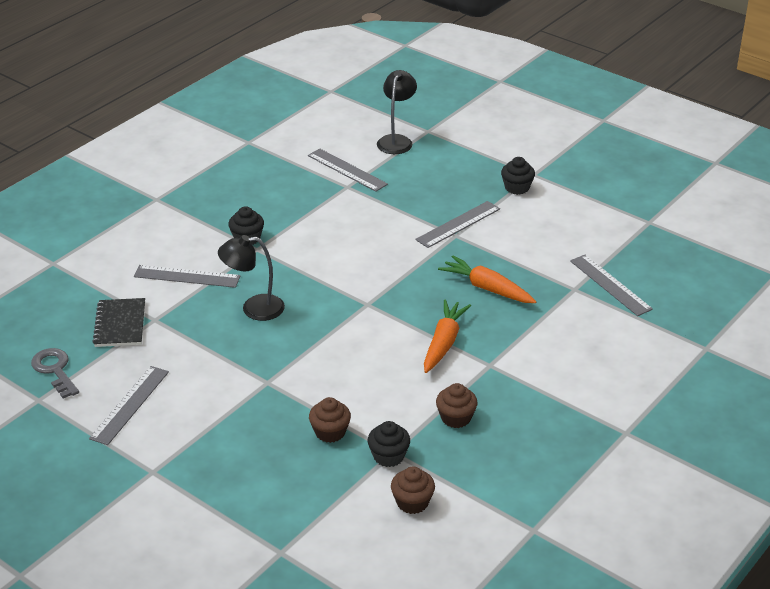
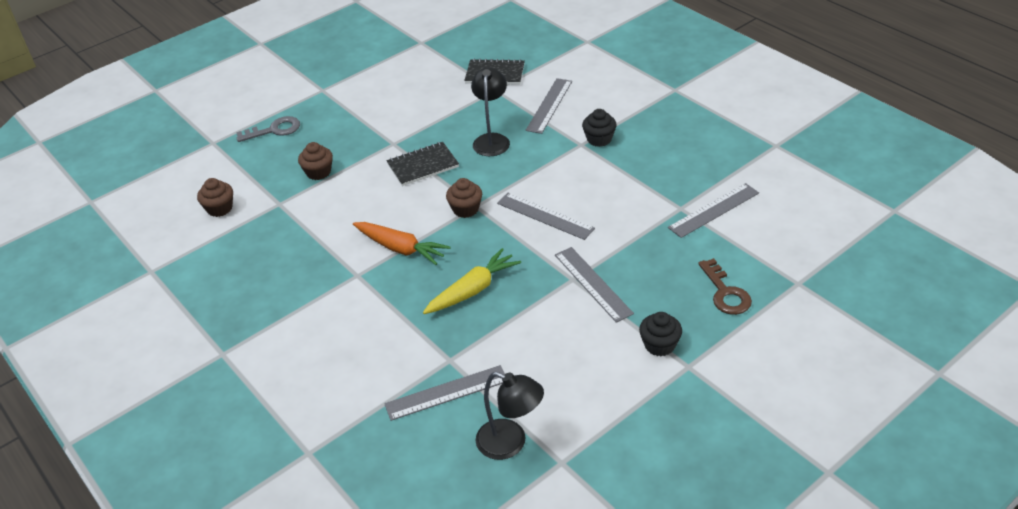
camera: 105 degrees right, 5 degrees up
grey key [31,348,79,398] -> grey key moved to [236,116,300,142]
grey ruler [89,366,169,445] -> grey ruler moved to [497,193,595,240]
black cupcake [368,421,410,467] -> none
black lamp [377,70,417,154] -> black lamp moved to [476,372,544,460]
brown cupcake [436,383,478,428] -> brown cupcake moved to [446,178,482,218]
orange carrot [438,256,537,303] -> yellow carrot [423,248,521,314]
none -> black notebook [387,142,459,186]
none -> brown key [698,258,752,315]

